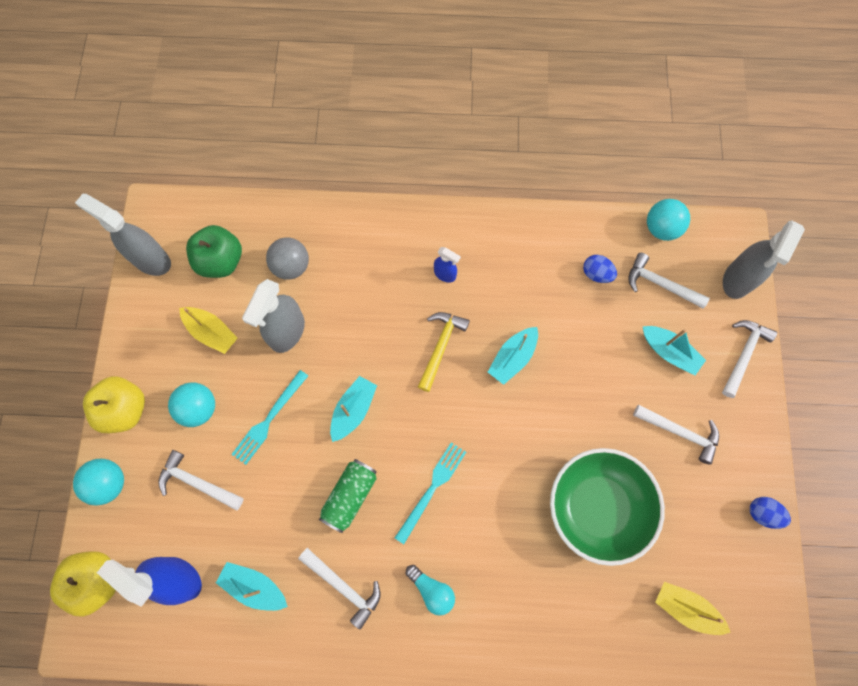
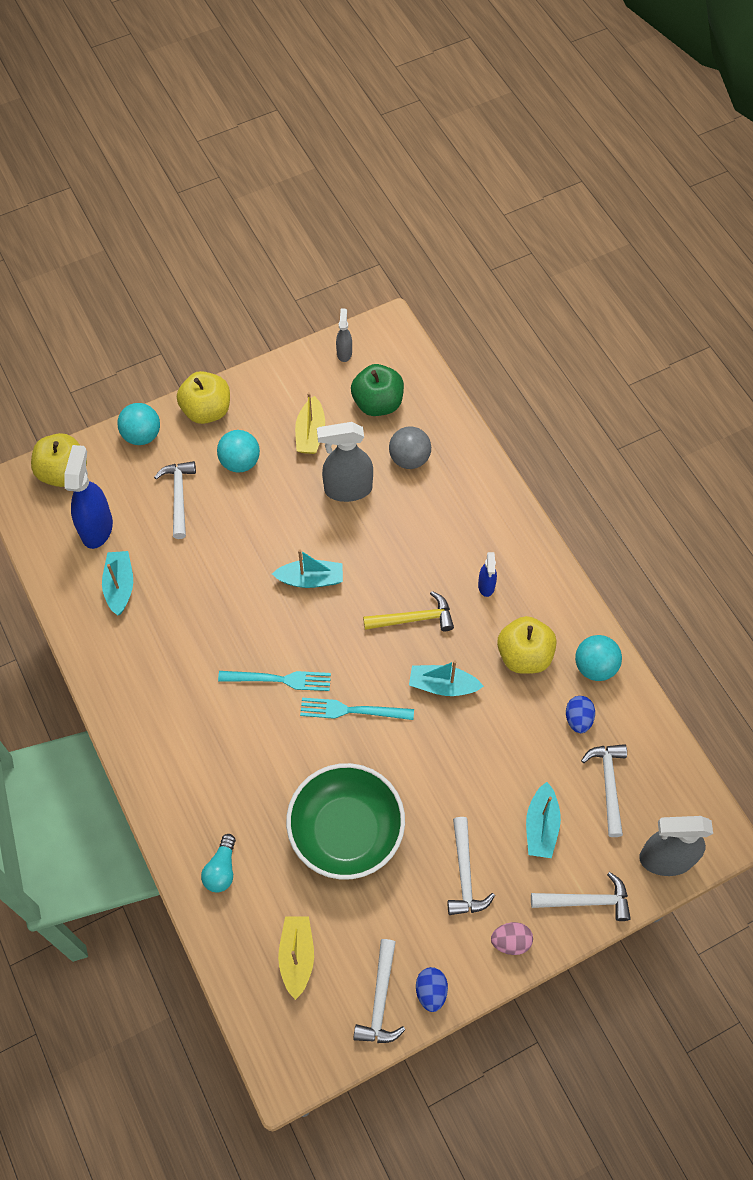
camera: 60 degrees right, 10 degrees down
grey spray bottle [75,194,171,276] -> grey spray bottle [336,309,352,362], size x0.52
turquoise fork [231,370,308,465] -> turquoise fork moved to [300,698,414,720]
white hammer [298,548,380,630] -> white hammer moved to [353,939,405,1043]
green can [319,459,377,533] -> none
turquoise light bulb [406,565,455,616] -> turquoise light bulb moved to [201,834,236,893]
turquoise ball [647,199,690,241] -> turquoise ball moved to [575,635,622,681]
none -> pink egg [491,922,533,955]
none -> yellow apple [497,616,557,674]

